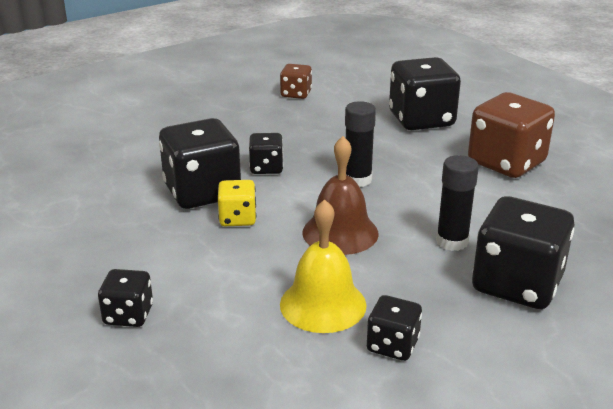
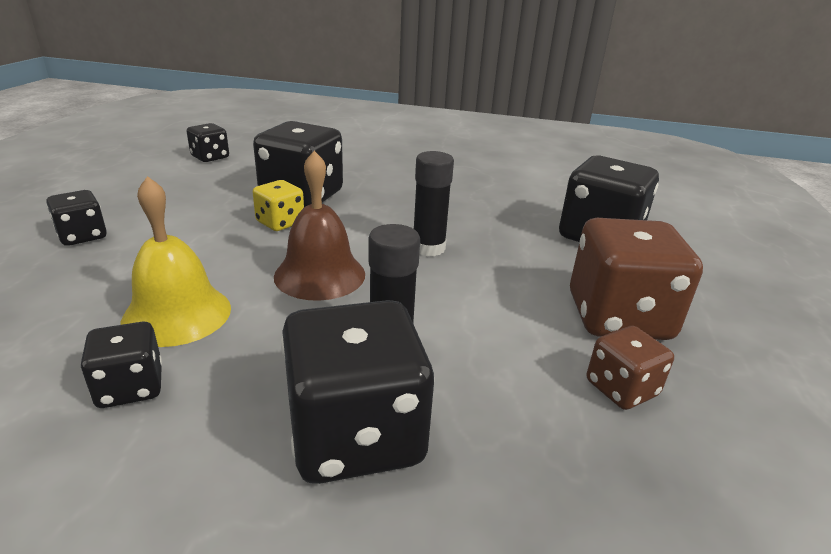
camera: 45 degrees right, 0 degrees up
black dice [249,133,283,174] -> black dice moved to [187,123,229,162]
brown dice [280,64,312,99] -> brown dice moved to [587,326,674,410]

